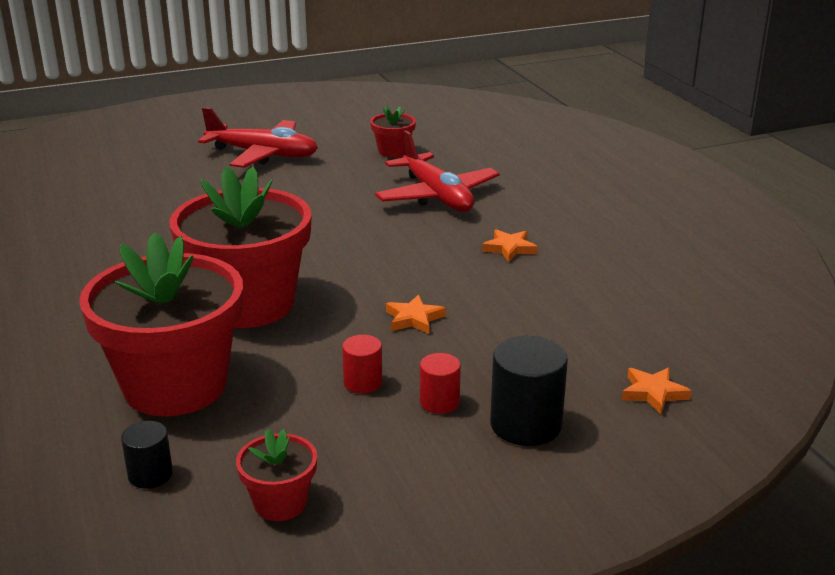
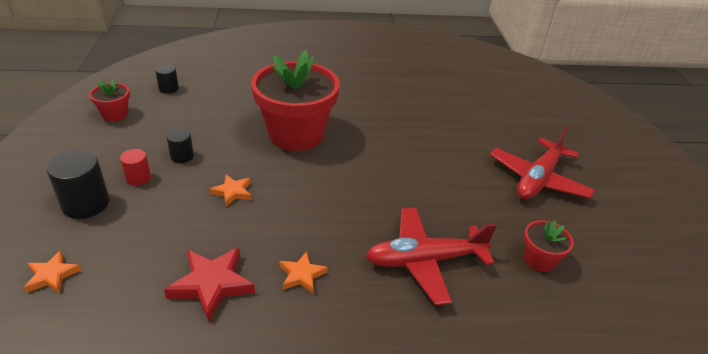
camera: 105 degrees right, 10 degrees up
red flower pot [79,232,243,416] -> none
red cylinder [342,335,383,394] -> black cylinder [166,128,194,163]
none -> red star [164,247,255,322]

